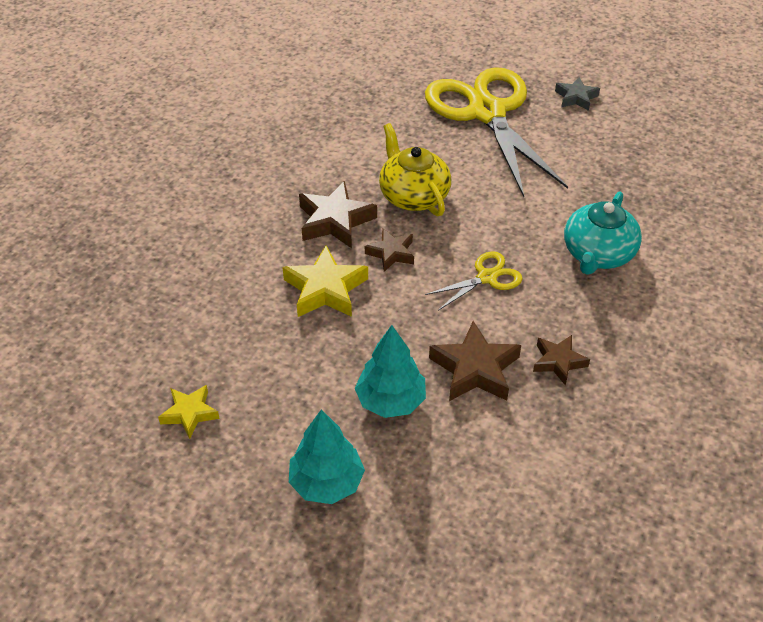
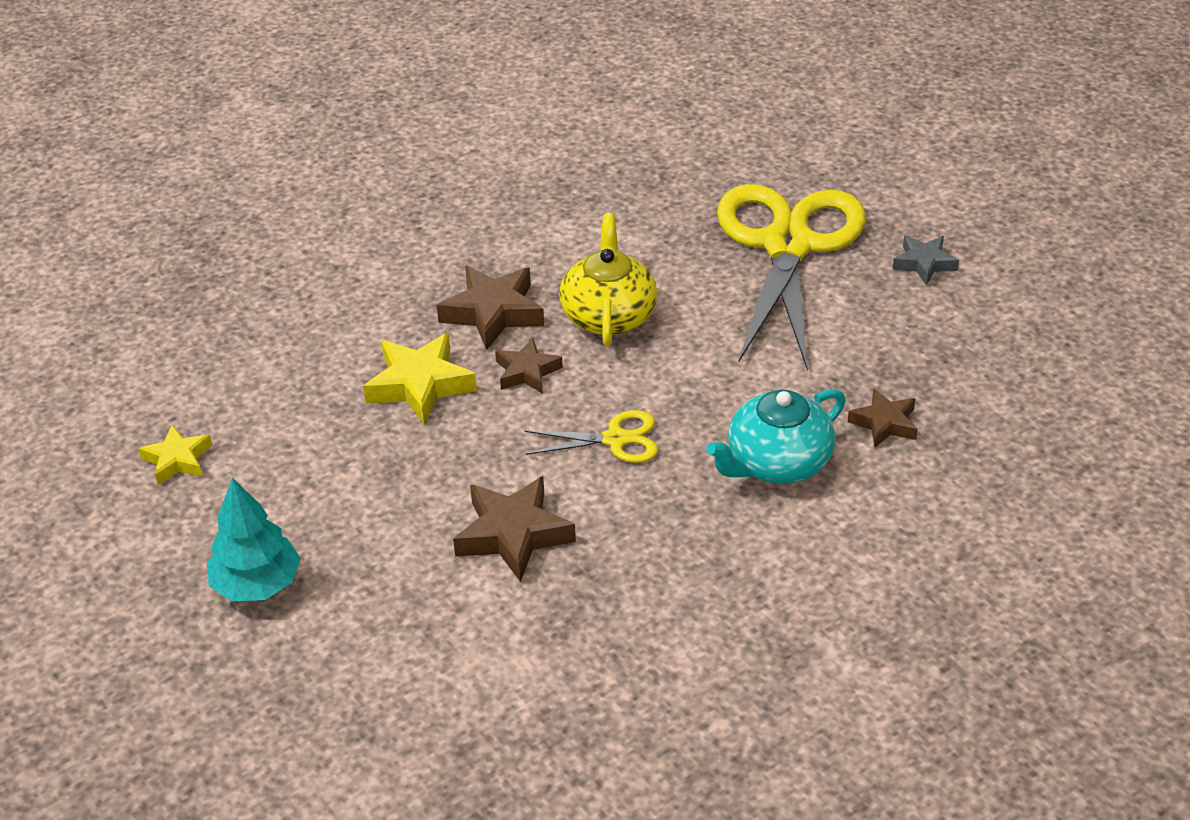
camera: 30 degrees right, 5 degrees down
turquoise tree [355,325,426,418] -> none
brown star [533,335,590,386] -> brown star moved to [848,388,918,448]

